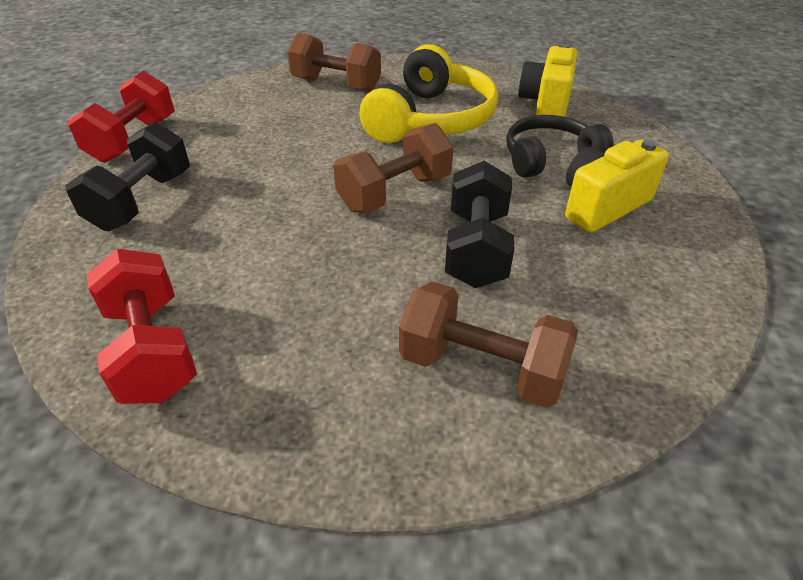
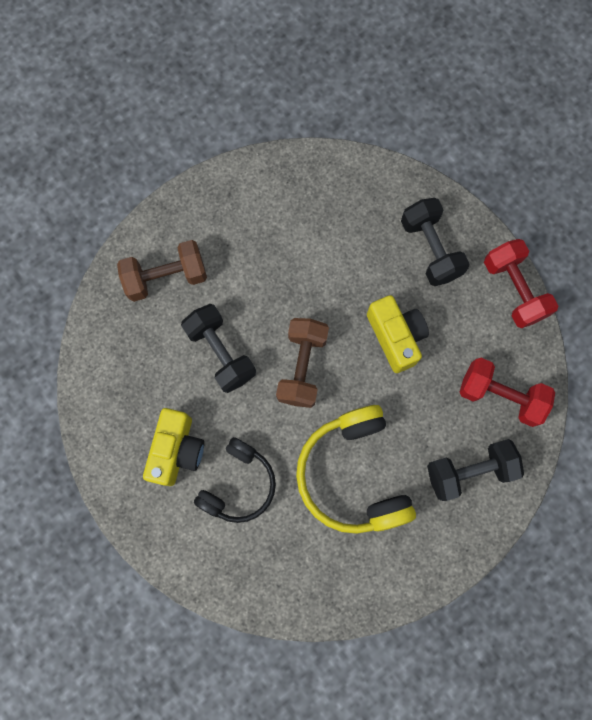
camera: 140 degrees right, 35 degrees up
red dumbbell [86,249,197,404] -> red dumbbell moved to [460,358,555,427]
brown dumbbell [287,33,381,92] -> black dumbbell [427,439,524,501]
yellow camera [518,43,578,117] -> yellow camera moved to [367,295,429,373]

